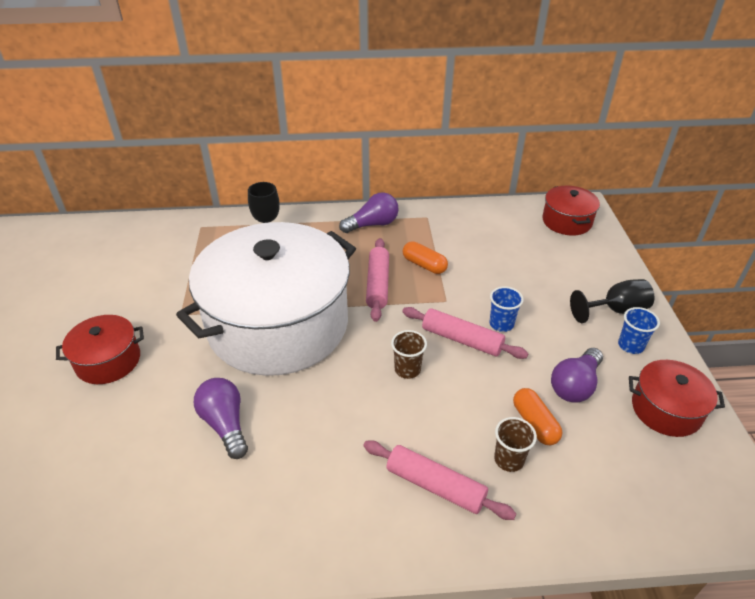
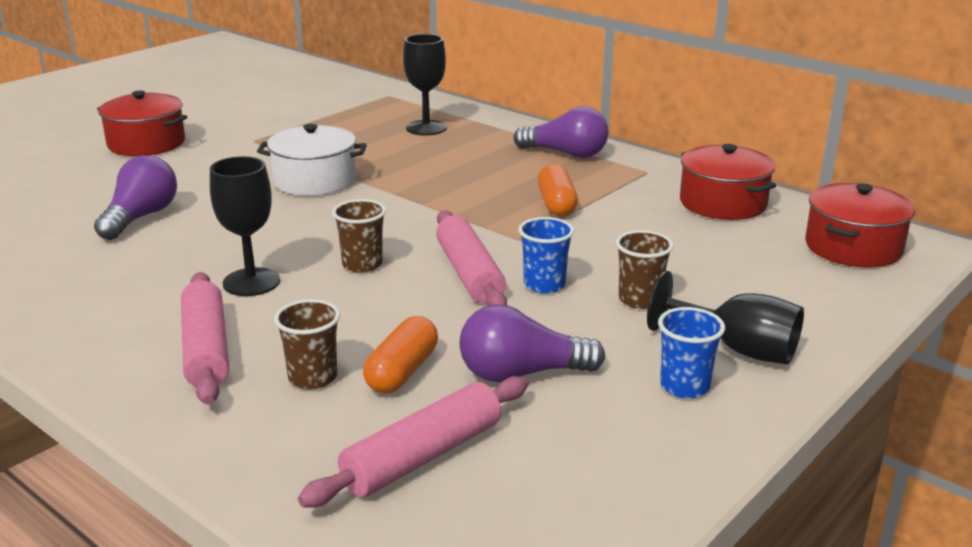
camera: 45 degrees right, 15 degrees down
white pot [176,222,356,376] -> white pot [257,124,367,196], size x0.43
pink rolling pin [366,238,389,322] -> pink rolling pin moved to [298,376,528,508]
red pot [629,360,725,437] -> red pot moved to [680,144,776,220]
none -> black goblet [210,156,280,296]
none -> brown cup [616,230,674,309]

